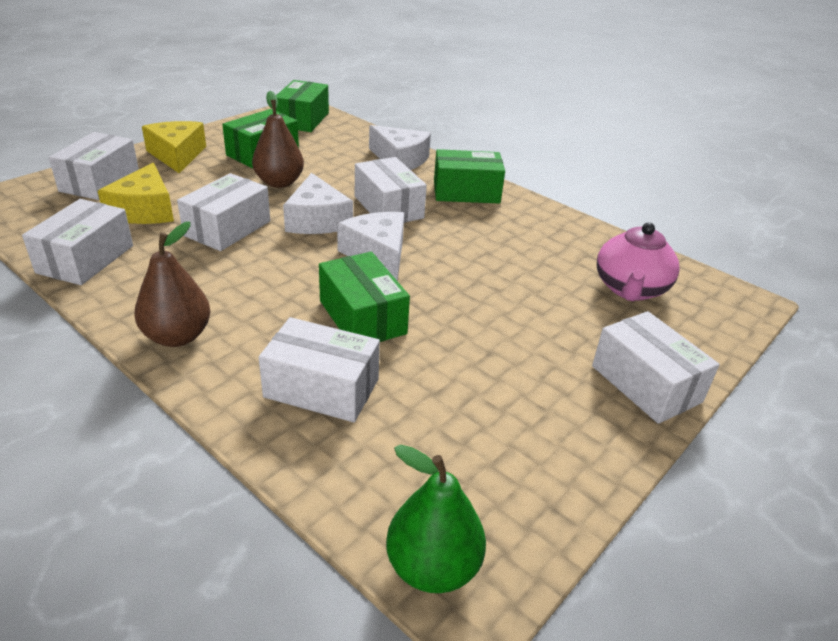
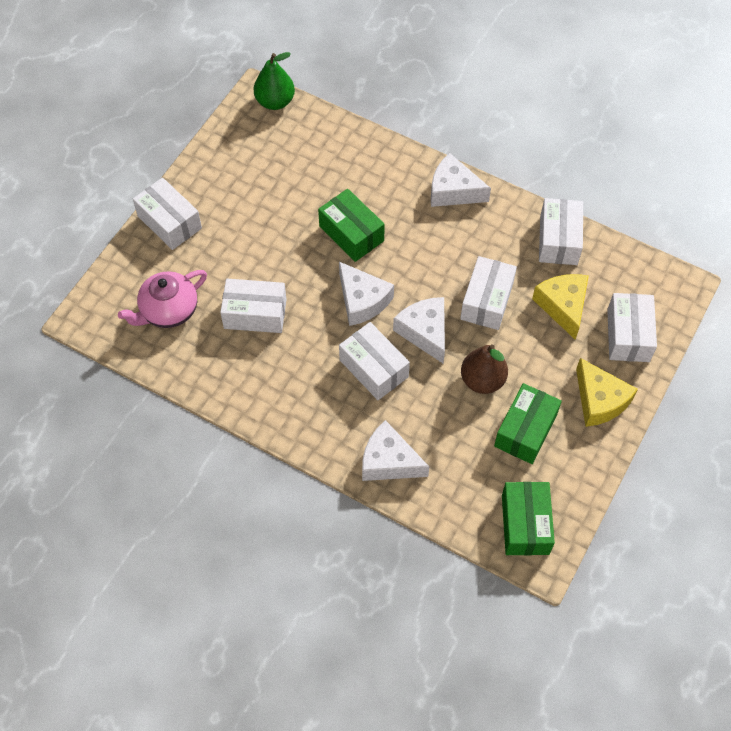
camera: 170 degrees right, 25 degrees up
brown pear [134,221,211,347] -> white cheese [431,153,491,207]
white box [259,317,380,422] -> white box moved to [220,279,287,333]
green box [434,149,505,204] -> none
pink teapot [597,223,680,301] -> pink teapot turned 135 degrees counterclockwise [118,270,207,328]

